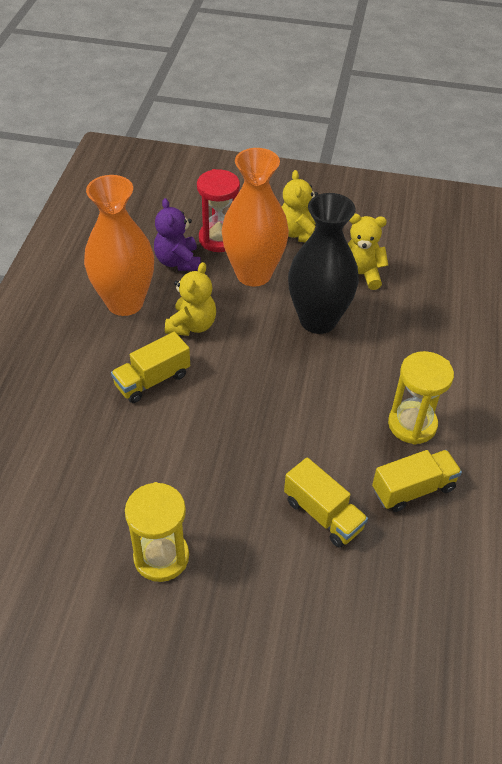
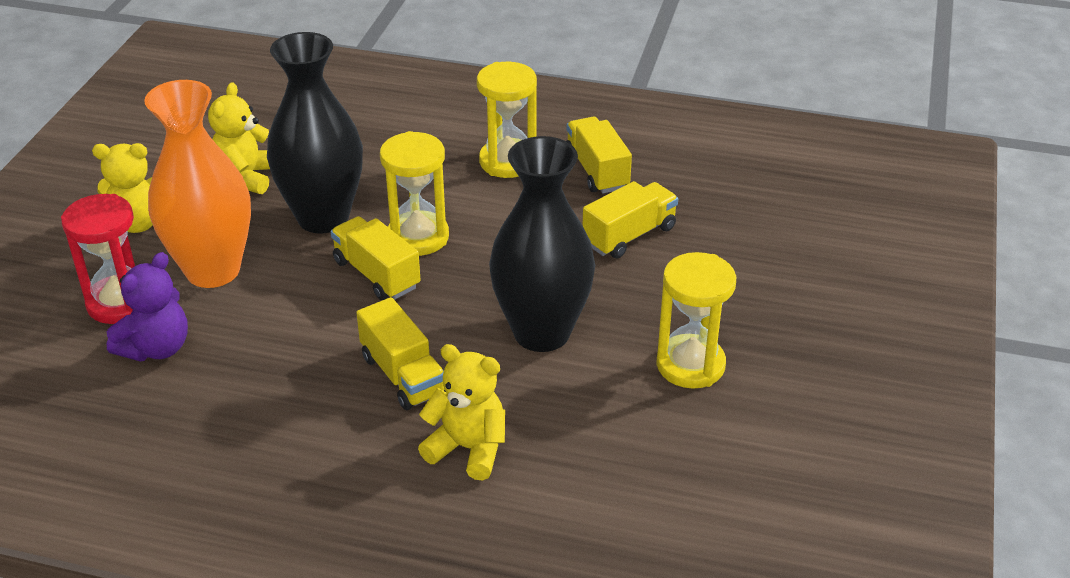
camera: 85 degrees left, 10 degrees down
orange vase [84,175,154,316] -> none
purple teddy bear [154,198,201,271] -> purple teddy bear turned 45 degrees counterclockwise [107,252,188,362]
yellow teddy bear [165,262,216,336] -> yellow teddy bear moved to [418,344,505,480]
none -> yellow truck [331,216,421,300]
none -> yellow hourglass [380,131,449,256]
none -> black vase [489,136,595,352]

